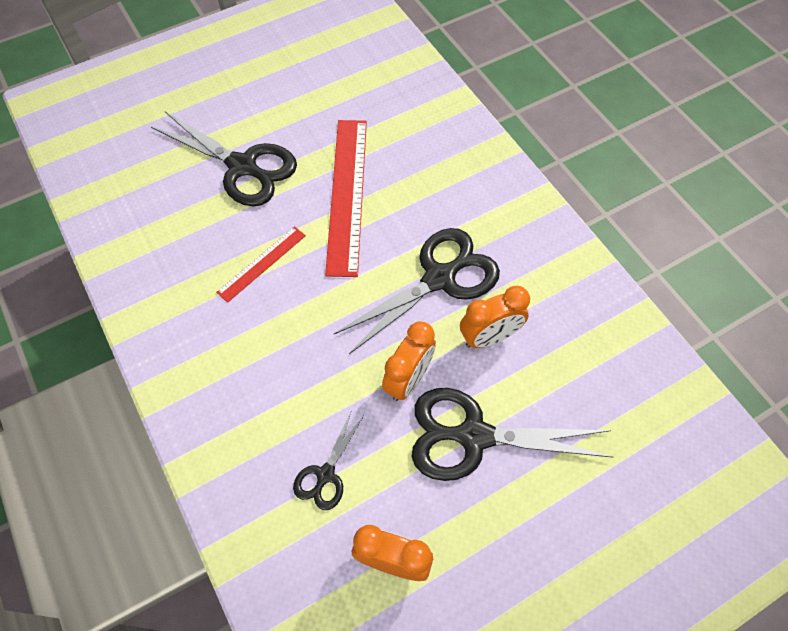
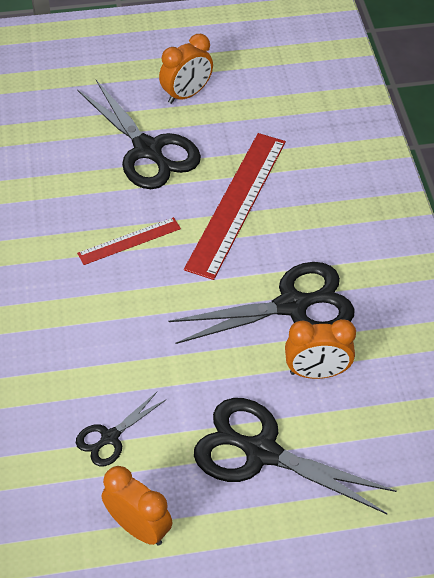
camera: 20 degrees right, 10 degrees down
orange clock [382,321,436,401] -> orange clock moved to [159,34,213,104]

